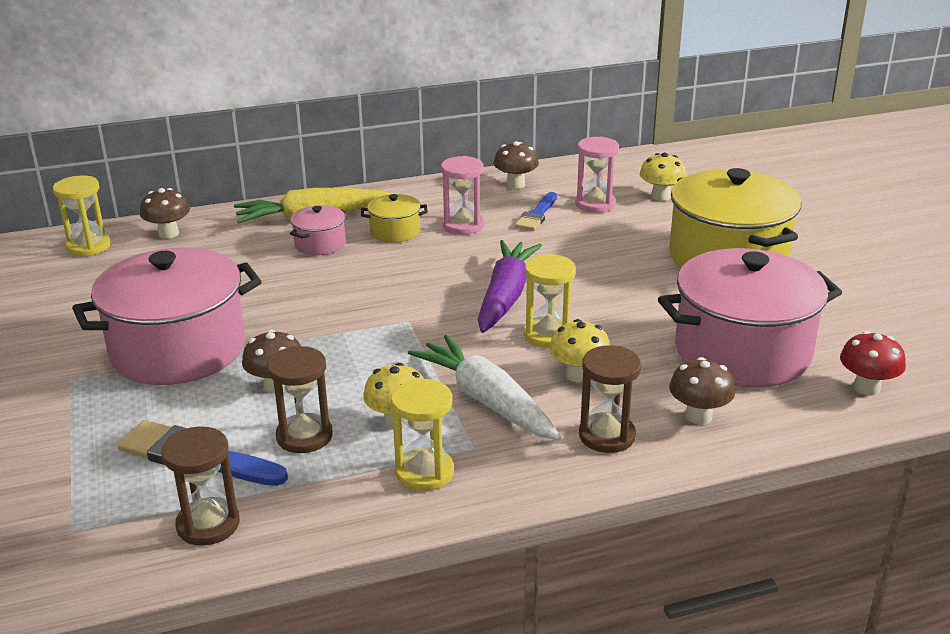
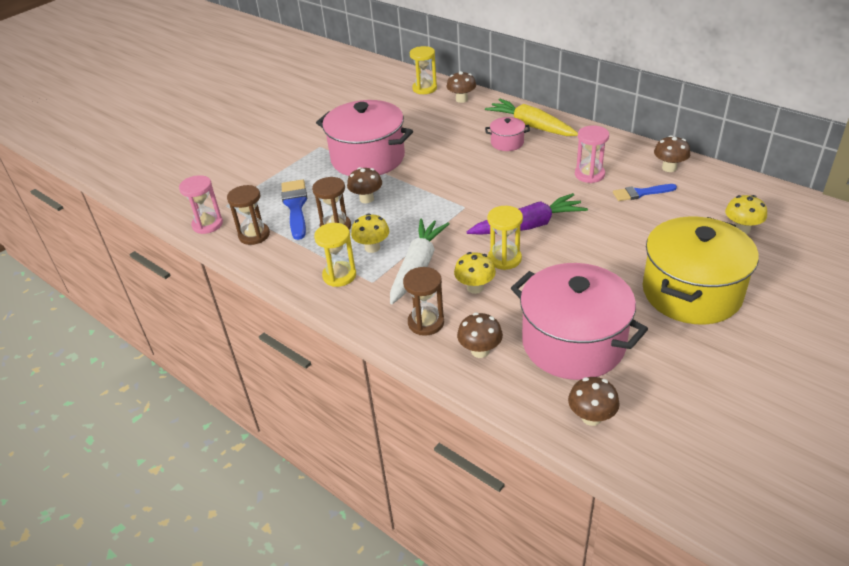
camera: 60 degrees right, 10 degrees up
yellow pot [361,194,428,243] -> none
pink hourglass [575,136,619,213] -> pink hourglass moved to [179,175,223,234]
red mushroom [840,331,906,396] -> brown mushroom [568,377,620,426]

